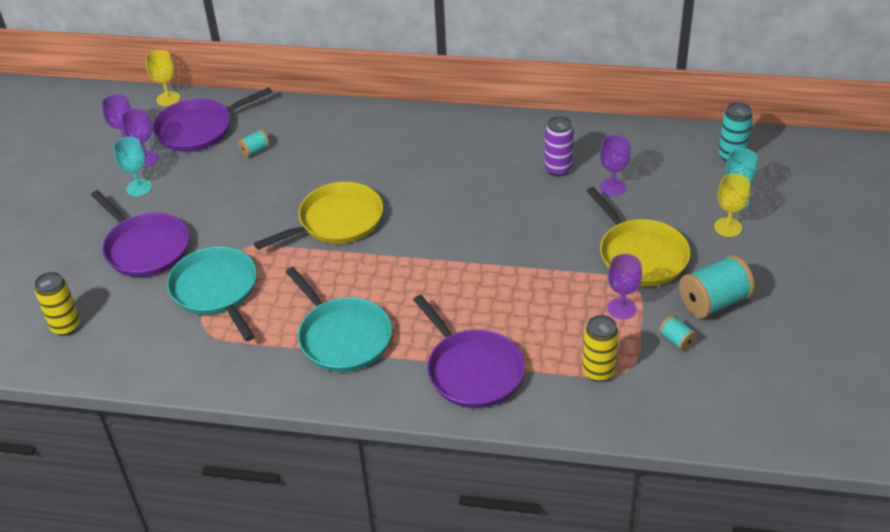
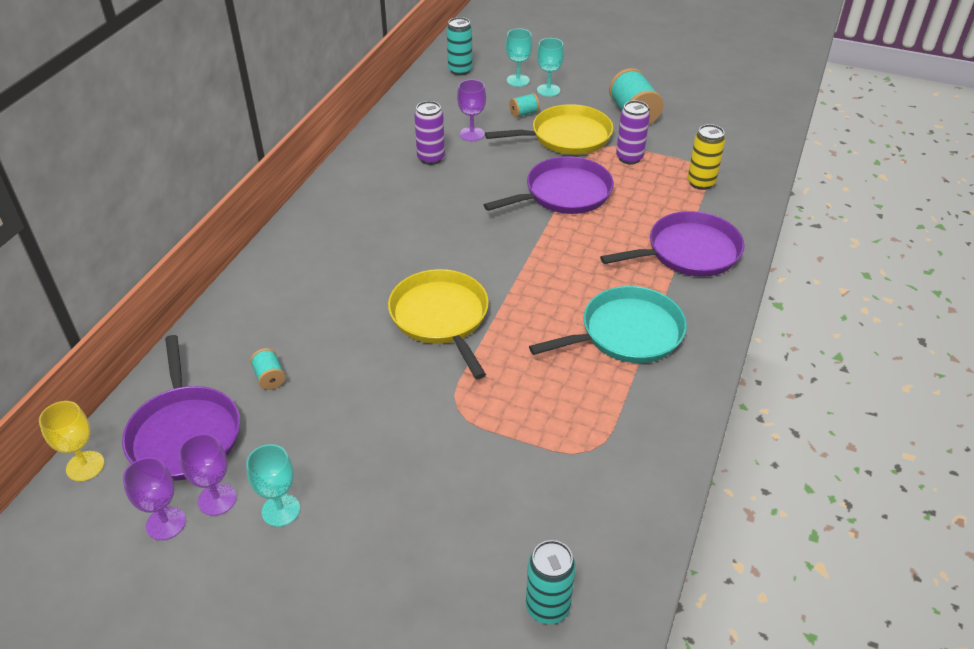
camera: 80 degrees left, 0 degrees up
yellow can [35,272,80,336] -> turquoise can [526,540,576,624]
purple pan [91,190,190,277] -> purple pan moved to [484,156,614,214]
turquoise pan [167,246,257,341] -> none
purple goblet [607,254,642,320] -> purple can [616,100,650,164]
turquoise spool [659,315,697,351] -> turquoise spool moved to [509,93,539,118]
yellow goblet [714,174,750,237] -> turquoise goblet [537,38,564,97]

